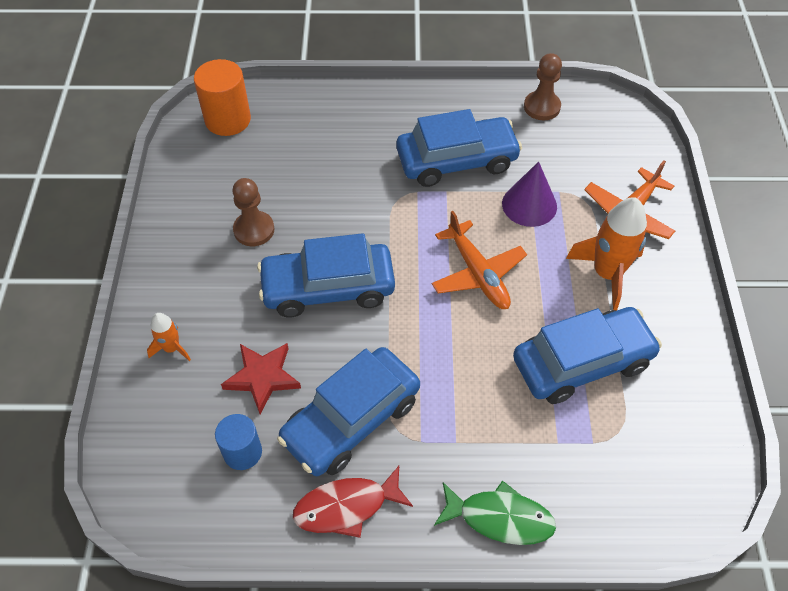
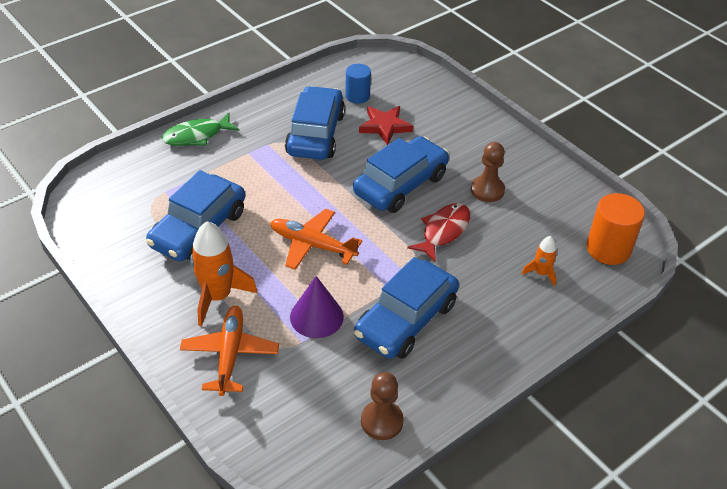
camera: 140 degrees right, 10 degrees down
orange rocket [147,313,191,361] -> orange rocket moved to [521,236,557,286]
red fish [293,466,413,538] -> red fish moved to [407,203,470,263]

